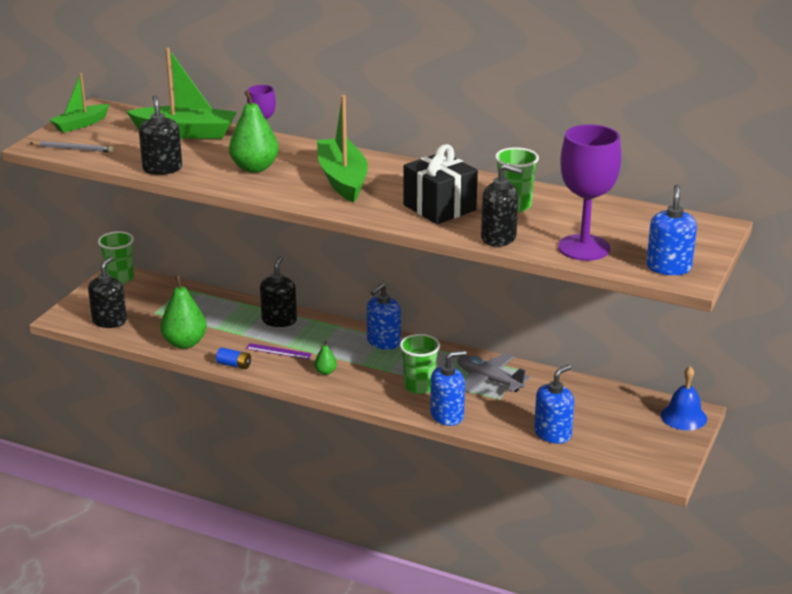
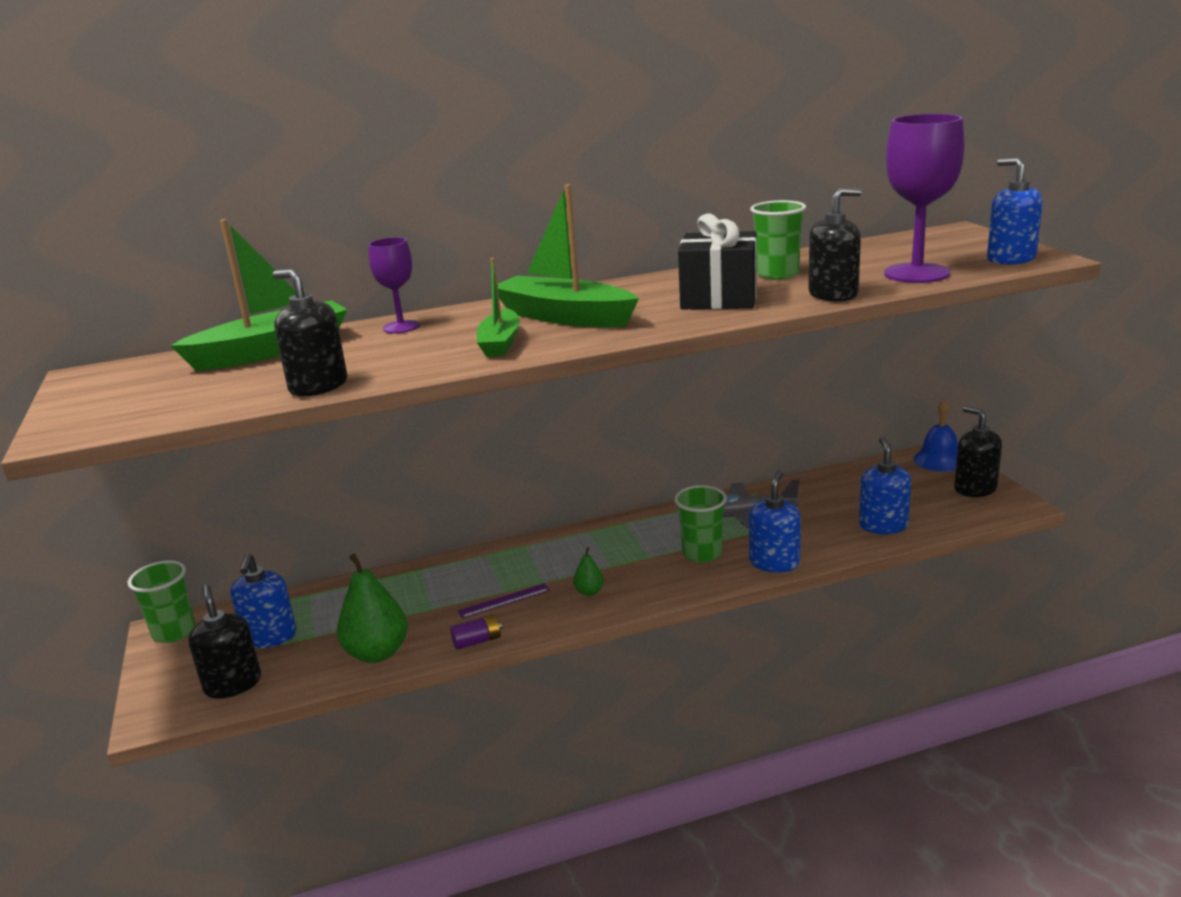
camera: 40 degrees left, 5 degrees down
grey pencil [30,141,114,152] -> none
green boat [49,73,109,133] -> green boat moved to [477,258,520,357]
blue battery [216,347,251,369] -> purple battery [450,615,502,650]
green pear [229,91,279,173] -> none
black soap dispenser [260,256,297,327] -> black soap dispenser moved to [954,406,1002,497]
blue soap dispenser [367,283,401,350] -> blue soap dispenser moved to [230,553,297,648]

